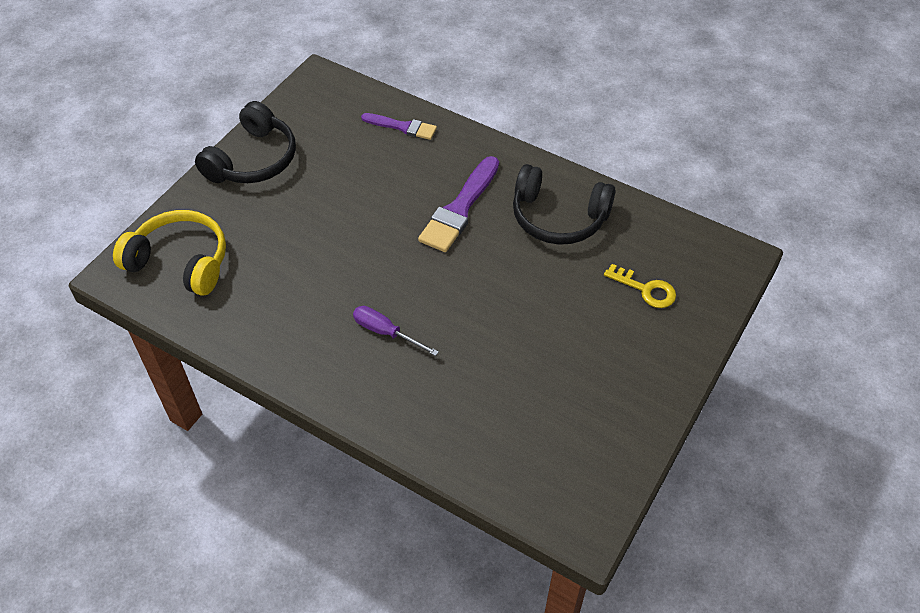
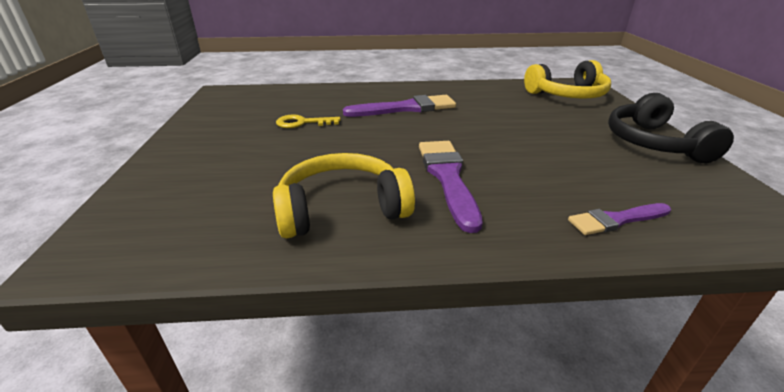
camera: 145 degrees right, 20 degrees down
purple screwdriver [353,306,439,356] -> purple brush [343,95,456,117]
black headphones [513,164,616,245] -> yellow headphones [273,153,415,238]
yellow key [604,264,676,308] -> yellow key moved to [276,115,340,128]

